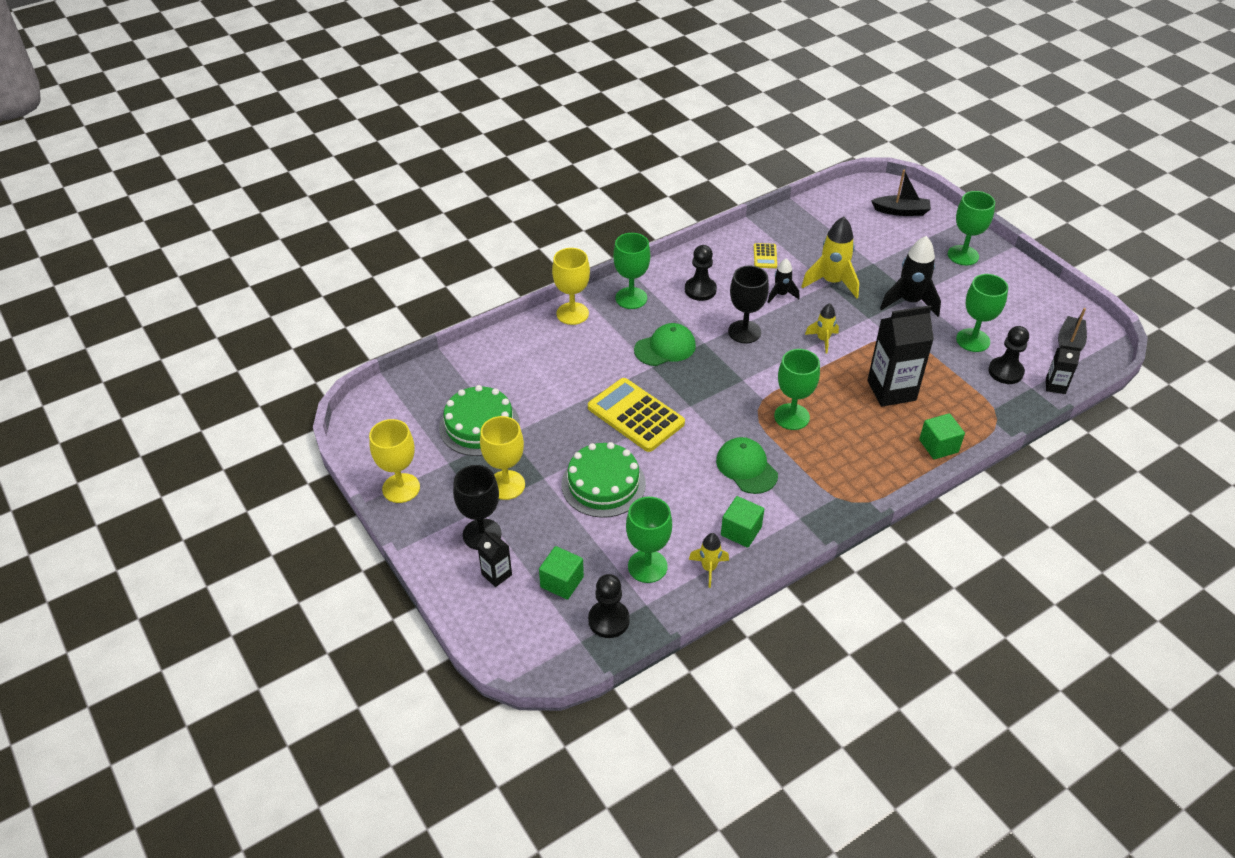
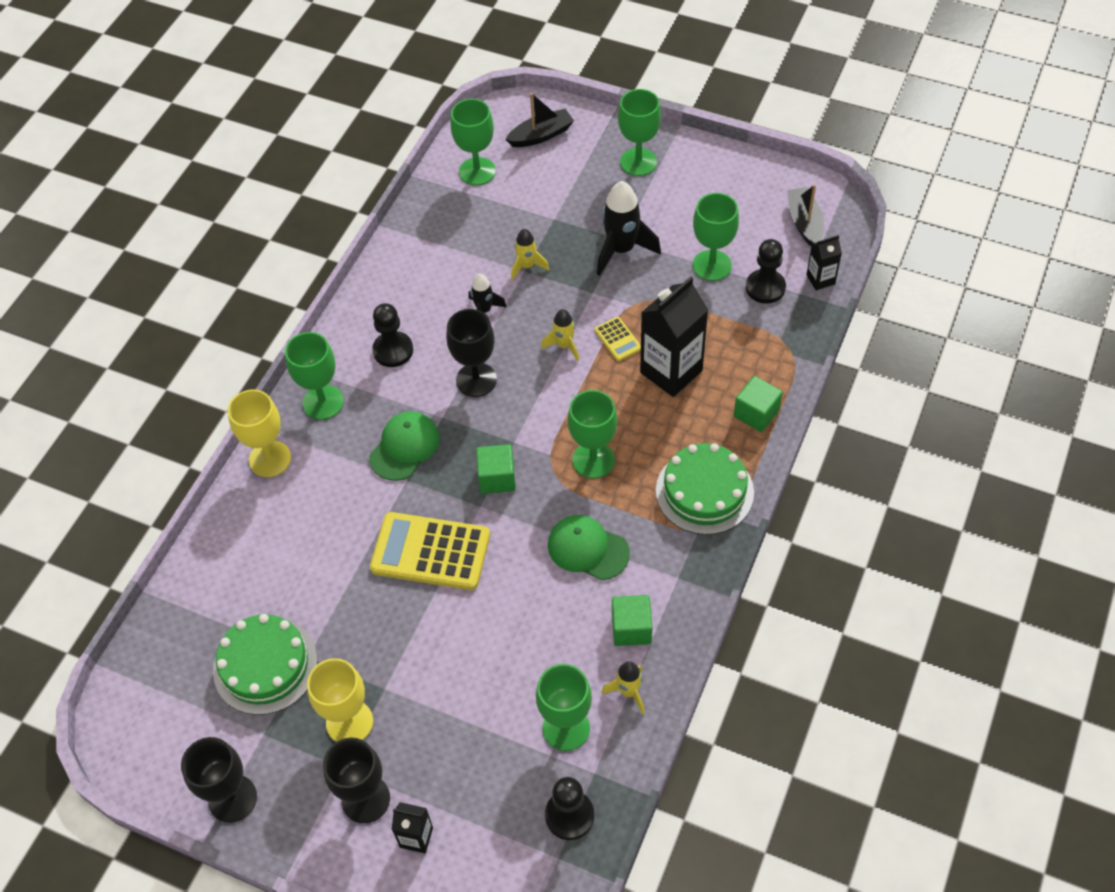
camera: 30 degrees left, 10 degrees up
yellow goblet [369,419,420,503] -> black goblet [181,737,257,823]
green cube [539,546,584,599] -> green cube moved to [476,444,516,494]
green cake [561,442,646,518] -> green cake moved to [656,443,754,535]
yellow calculator [754,243,777,268] -> yellow calculator moved to [594,317,641,361]
yellow rocket [801,217,859,298] -> yellow rocket [511,229,549,280], size x0.57
none -> green goblet [450,99,496,185]

